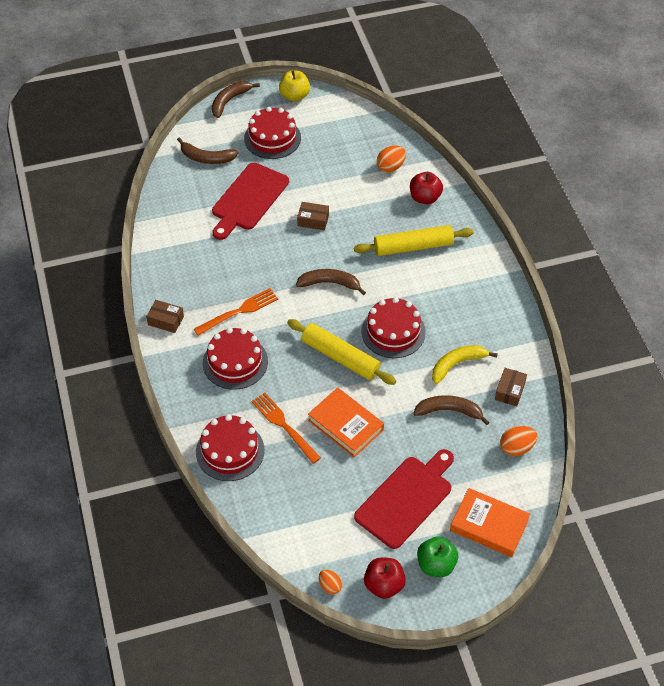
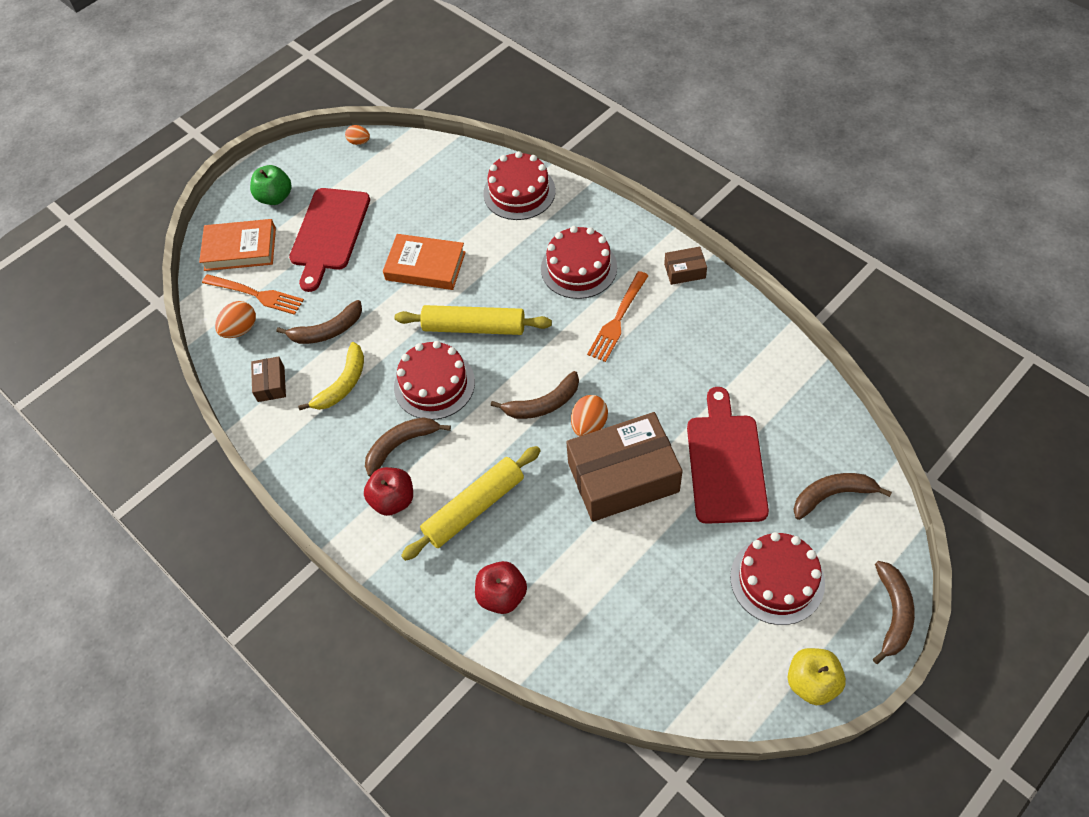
camera: 155 degrees right, 5 degrees up
orange fork [251,393,321,464] -> orange fork moved to [202,274,304,315]
brown box [297,202,329,230] -> brown box [566,412,682,522], size x2.30
red apple [364,558,406,599] -> red apple moved to [364,467,413,516]
orange egg [377,145,406,172] -> orange egg moved to [571,395,608,437]
none -> brown banana [365,417,451,477]

